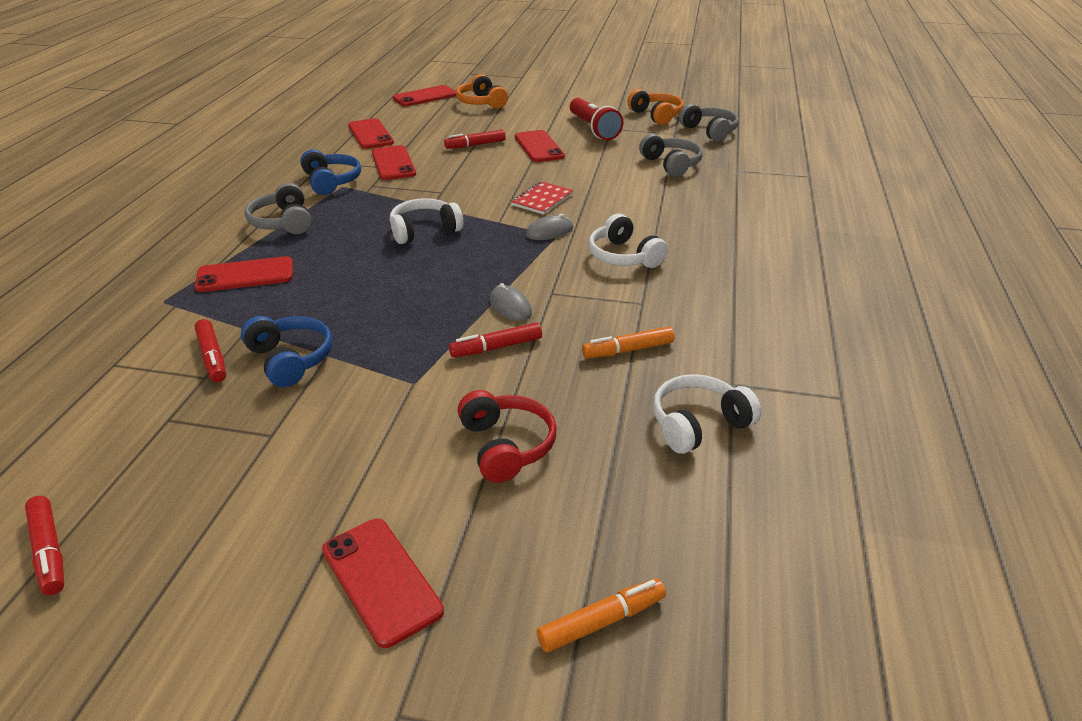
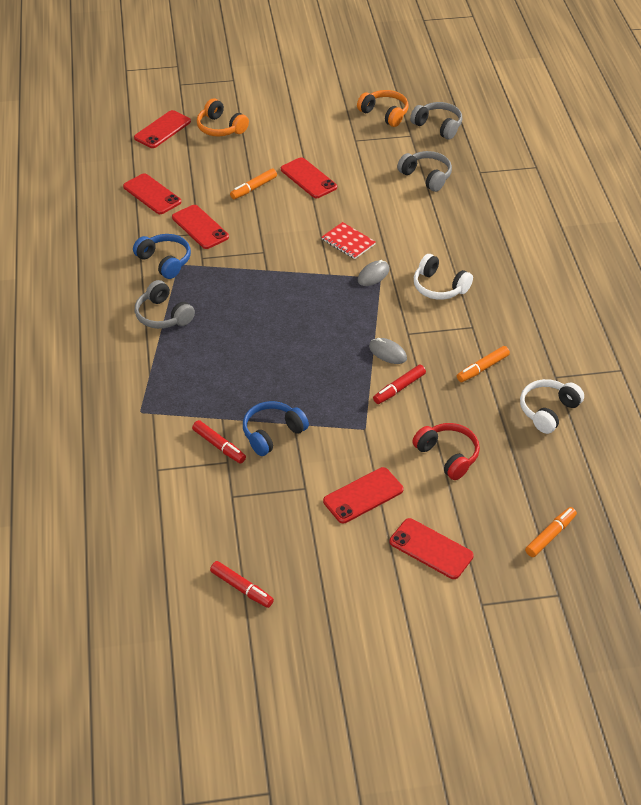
camera: 20 degrees left, 10 degrees up
red phone [194,256,293,292] -> red phone moved to [323,467,404,523]
blue headphones [241,316,332,387] -> blue headphones turned 75 degrees counterclockwise [243,401,309,456]
white headphones [390,198,463,244] -> none
red marker [444,130,506,149] -> orange marker [230,168,277,199]
red notebook [511,181,573,215] -> red notebook turned 60 degrees counterclockwise [322,222,376,259]
red flashlight [570,98,623,140] -> none

